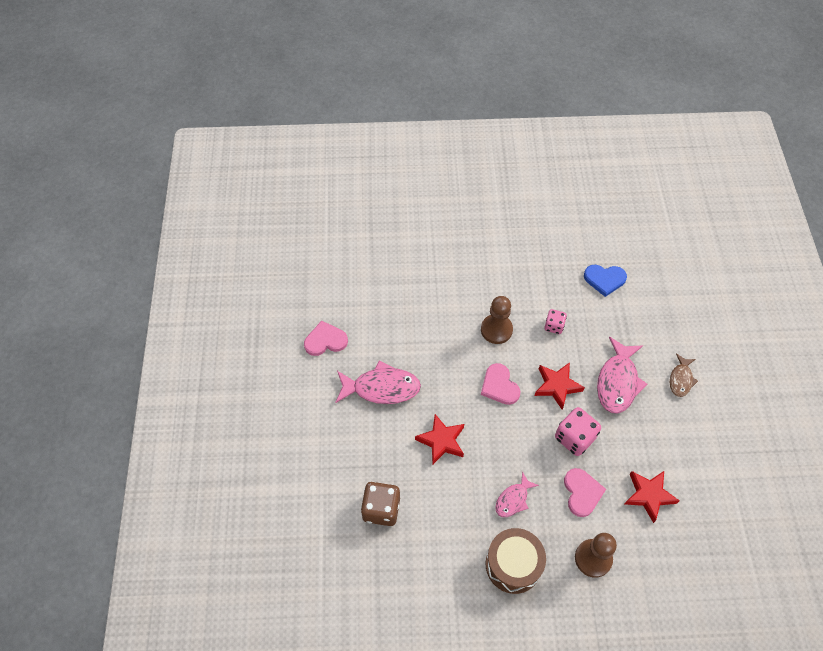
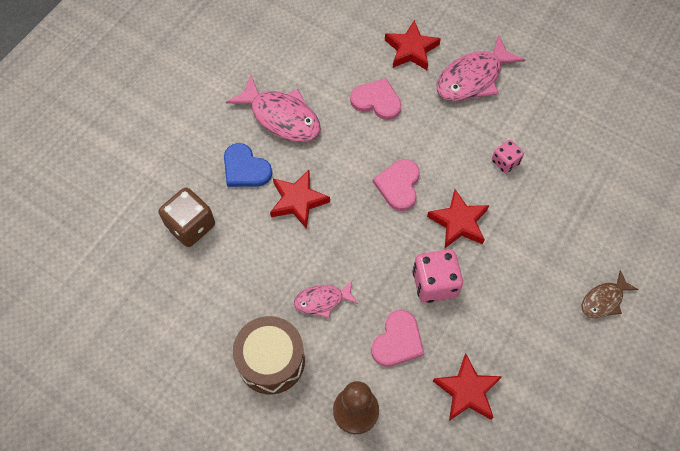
camera: 35 degrees right, 5 degrees up
pink heart [304,321,348,356] -> pink heart moved to [350,78,402,120]
brown pawn [481,296,513,344] -> none
blue heart [584,265,627,297] -> blue heart moved to [224,143,272,187]
pink fish [597,337,647,413] -> pink fish moved to [437,34,525,101]
none -> red star [385,20,441,70]

